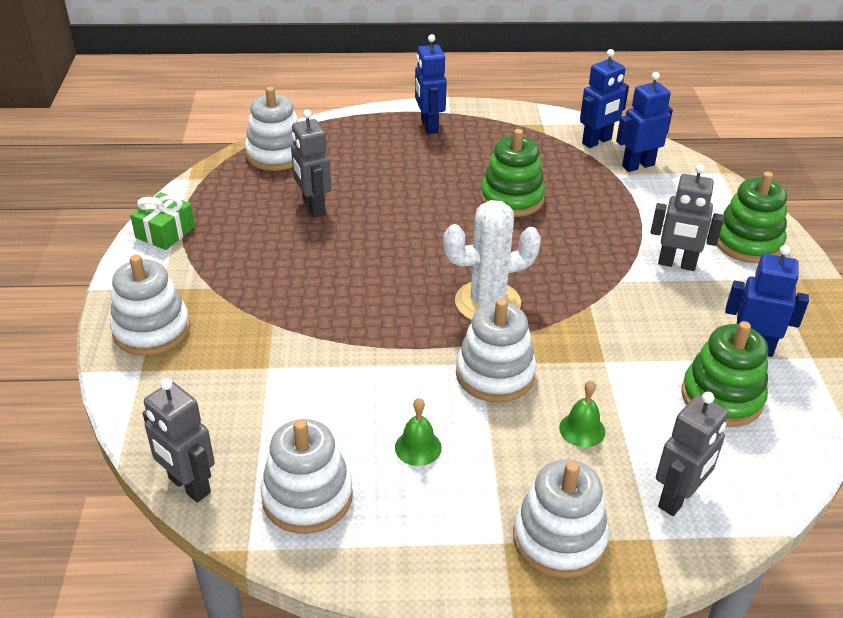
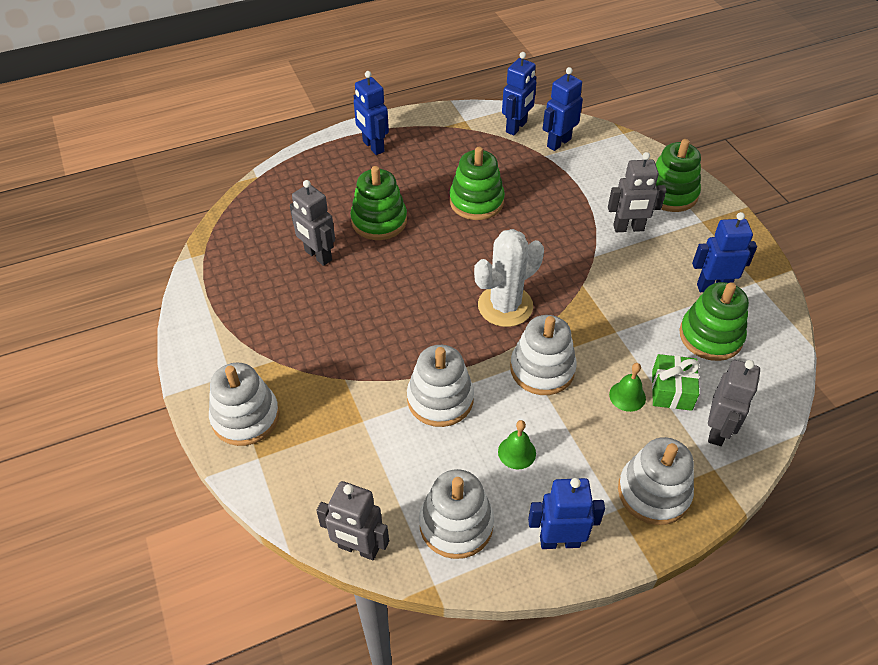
camera: 20 degrees left, 10 degrees up
green gift [130,192,195,250] -> green gift moved to [652,354,700,411]
white stacking toy [245,87,298,171] -> white stacking toy moved to [407,345,474,427]
none -> green stacking toy [350,166,407,240]
none -> blue robot [528,478,605,549]

